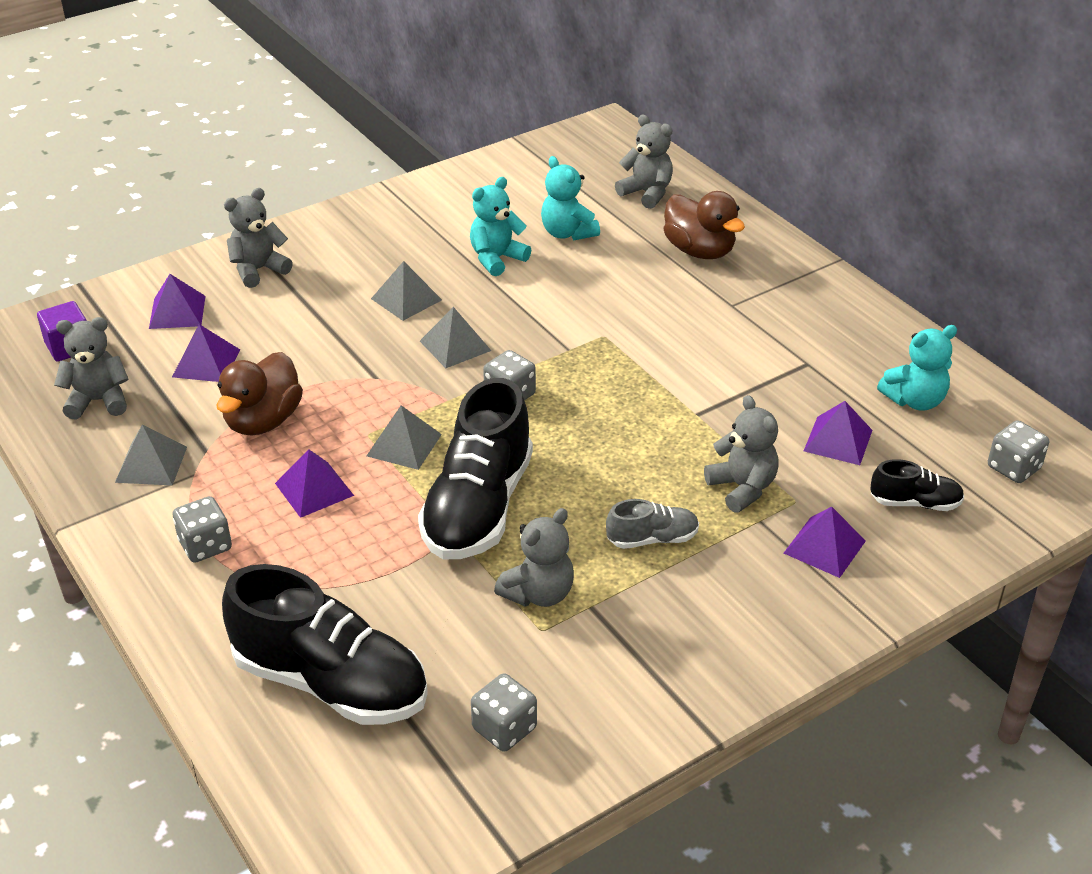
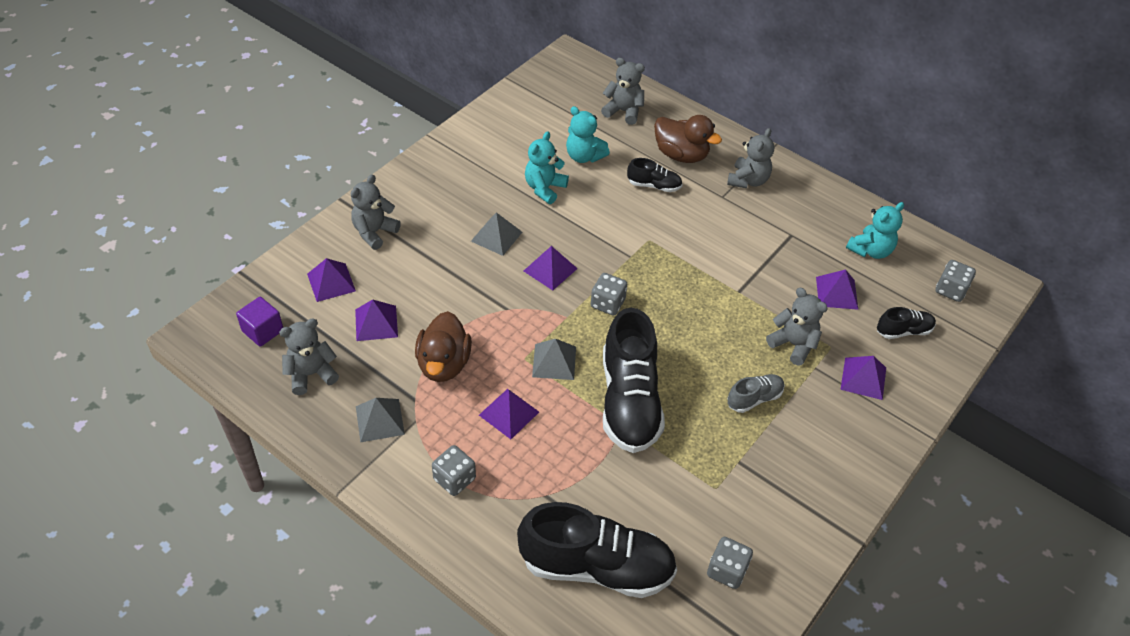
camera: 20 degrees left, 10 degrees up
grey pyramid [420,307,491,368] -> purple pyramid [524,246,578,290]
grey teddy bear [494,508,574,607] -> grey teddy bear moved to [727,128,774,188]
none -> black shoe [627,158,683,192]

